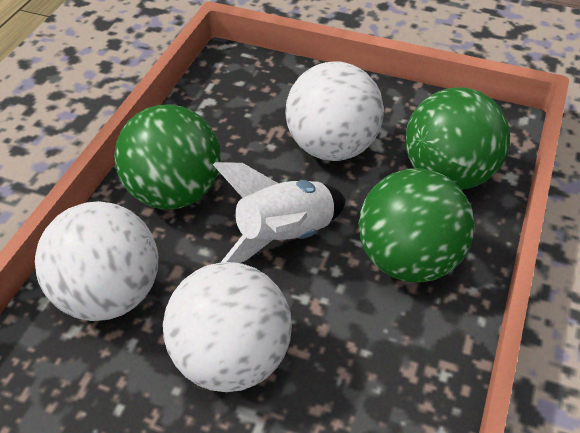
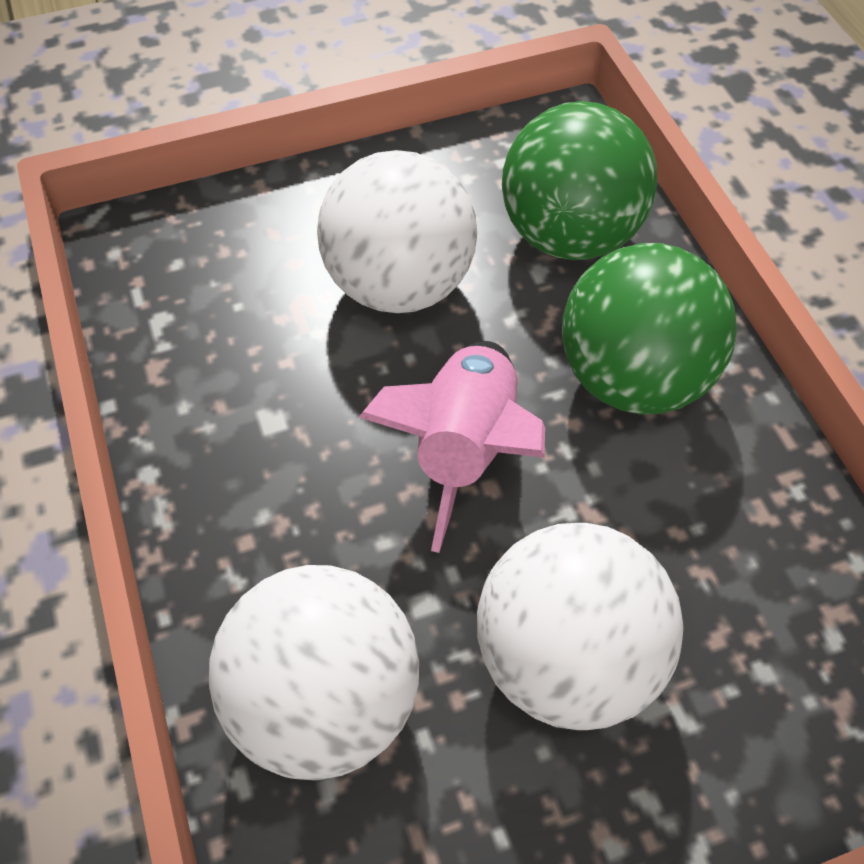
camera: 40 degrees left, 10 degrees up
green ball [114,104,221,210] -> none
white rocket [213,162,346,263] -> pink rocket [359,341,545,553]

